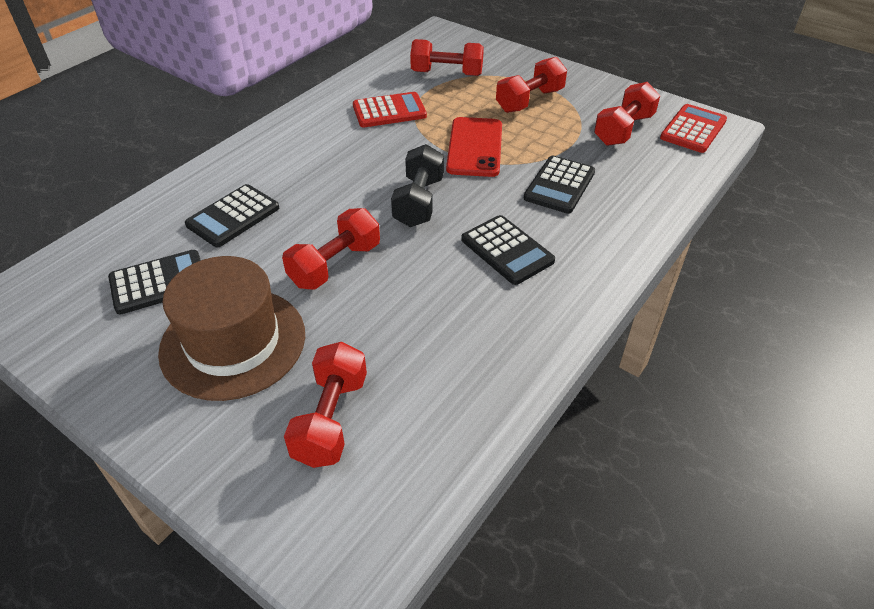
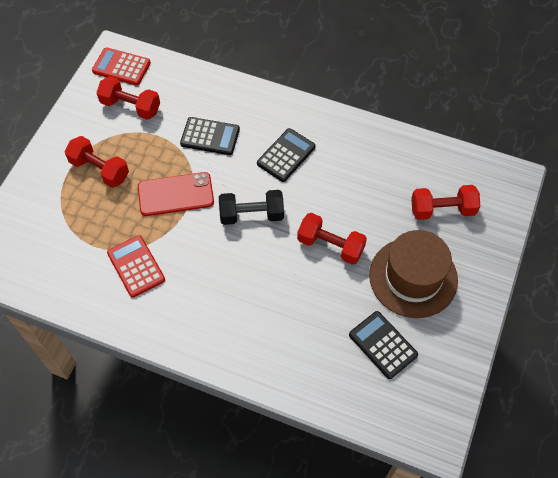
camera: 105 degrees left, 15 degrees up
black calculator [185,184,279,247] -> none
red dumbbell [410,39,484,76] -> none

